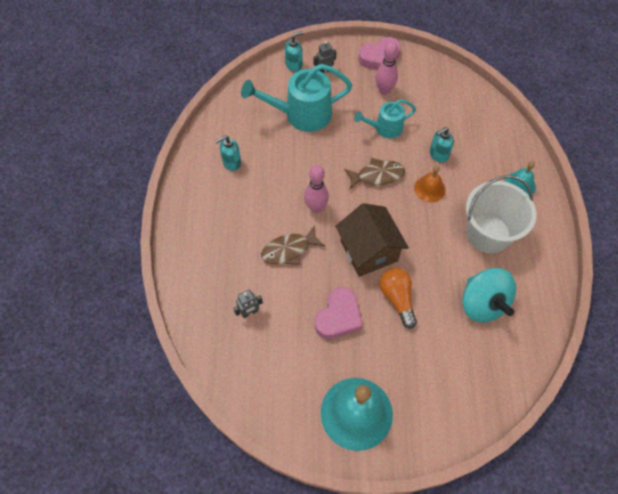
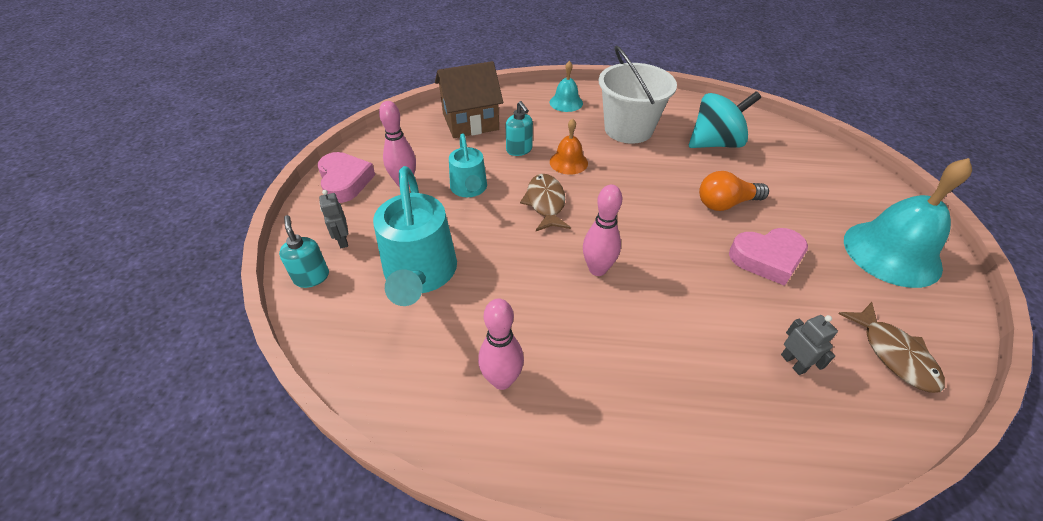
camera: 85 degrees left, 15 degrees down
turquoise soap dispenser [215,135,241,171] -> pink bowling pin [478,298,524,390]
brown fish [261,226,325,265] -> brown fish moved to [838,302,945,393]
pink heart [315,287,363,339] -> pink heart turned 135 degrees clockwise [729,228,808,286]
brown house [335,203,409,277] -> brown house moved to [435,61,503,138]

